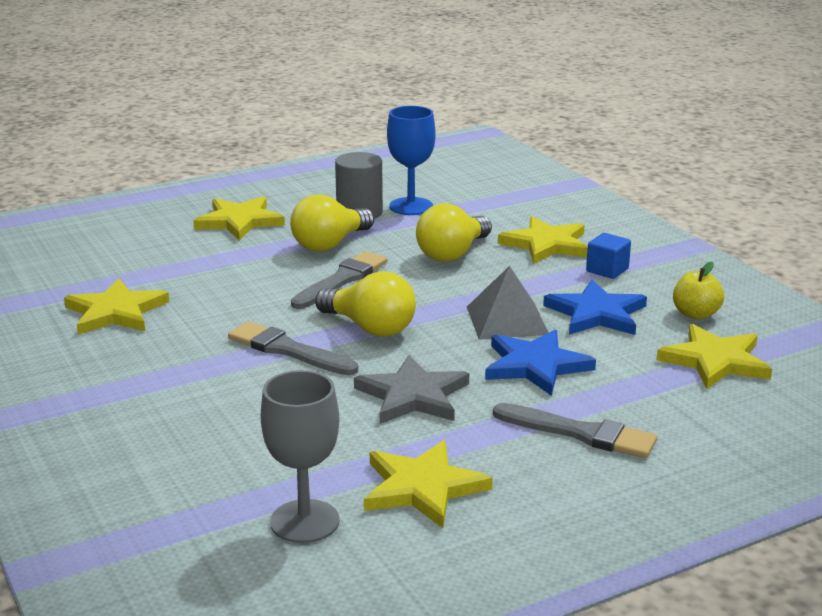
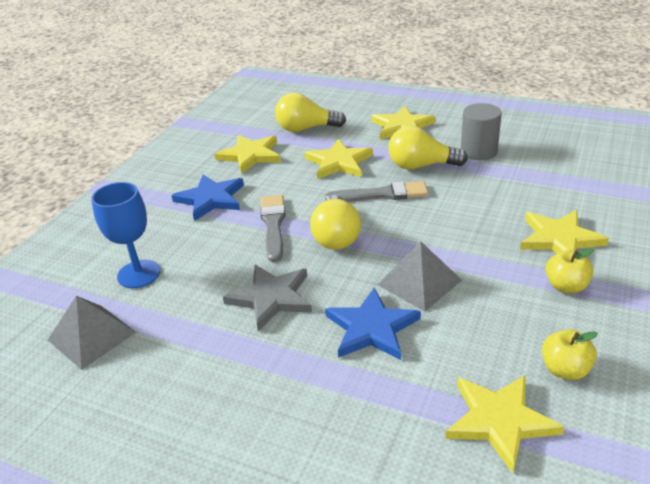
camera: 55 degrees right, 10 degrees up
grey goblet [261,370,340,543] -> grey pyramid [48,296,136,370]
yellow star [364,440,493,528] -> yellow star moved to [304,139,373,179]
blue goblet [387,106,436,215] -> blue goblet moved to [91,182,161,288]
yellow light bulb [416,203,492,262] -> yellow light bulb moved to [275,93,346,132]
grey brush [493,403,657,458] -> none
blue star [543,280,647,335] -> blue star moved to [171,174,244,221]
blue cube [586,233,631,279] -> yellow apple [546,249,594,293]

